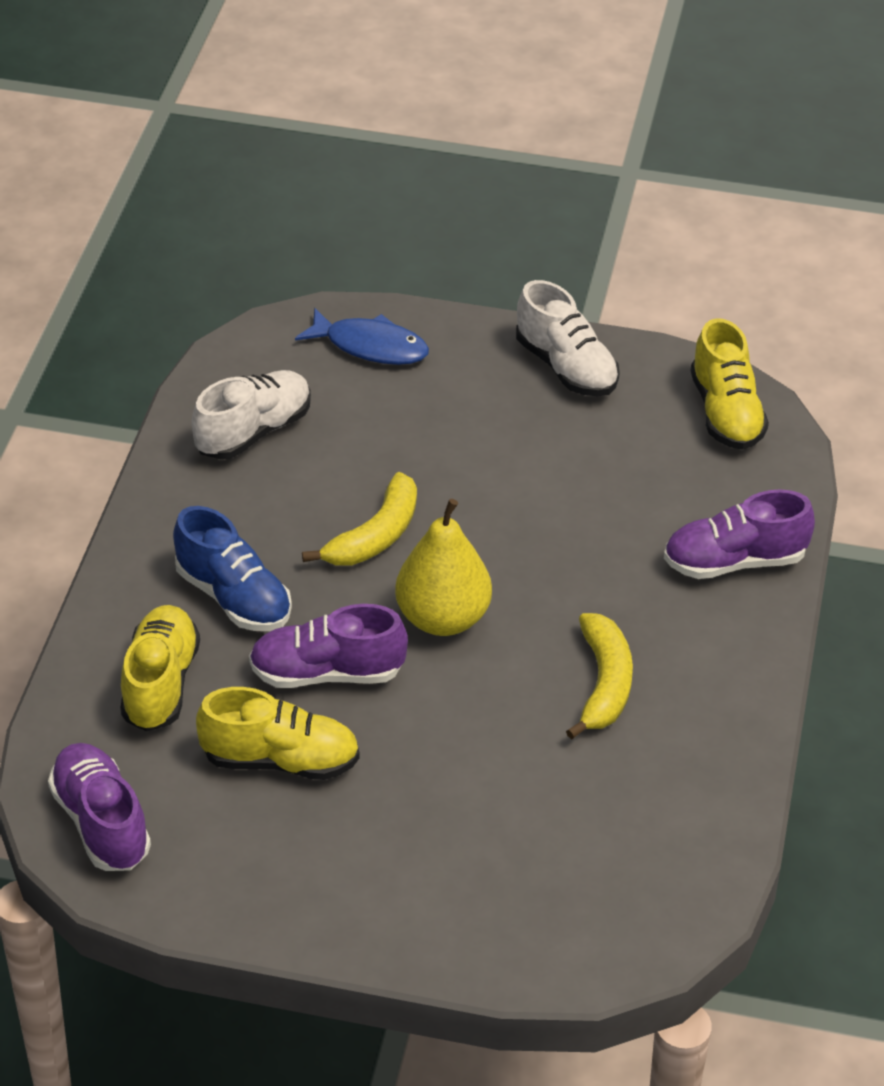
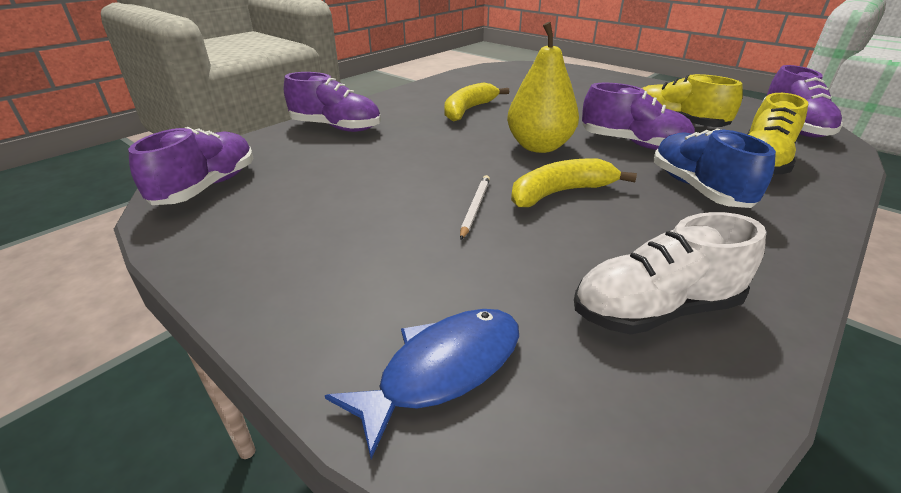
camera: 150 degrees left, 10 degrees down
blue fish [295,308,429,365] -> blue fish turned 90 degrees clockwise [325,309,519,459]
white shoe [516,280,620,397] -> none
yellow shoe [691,318,769,450] -> purple shoe [128,127,253,205]
none -> white pencil [460,175,490,240]

